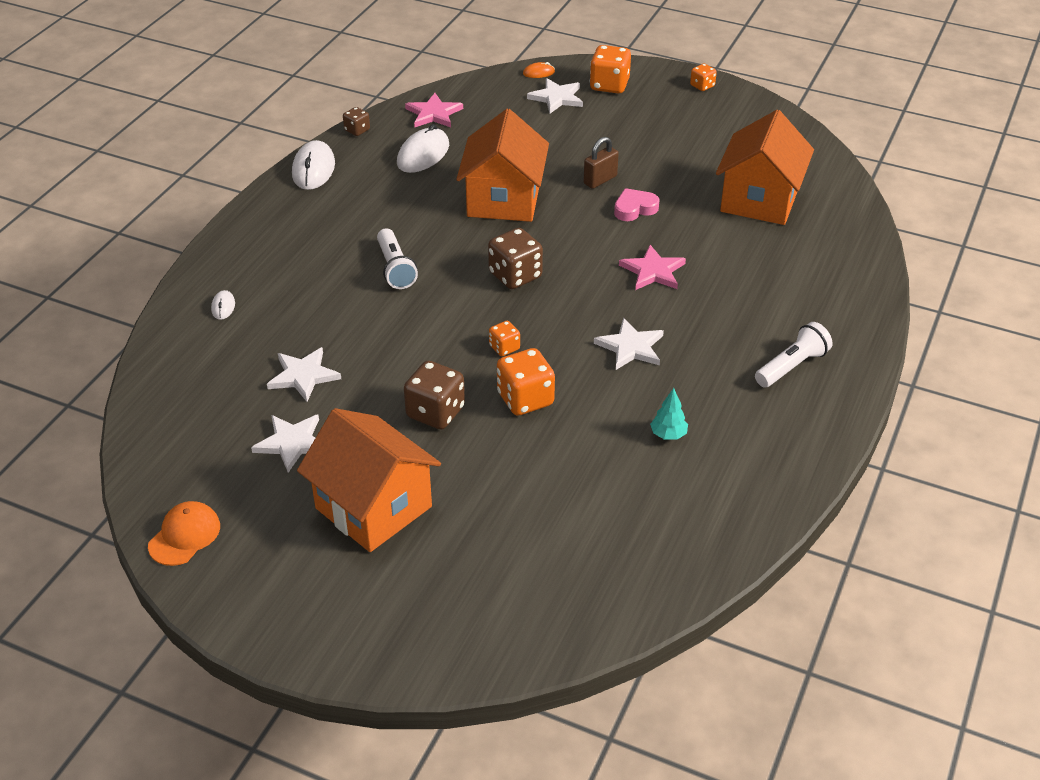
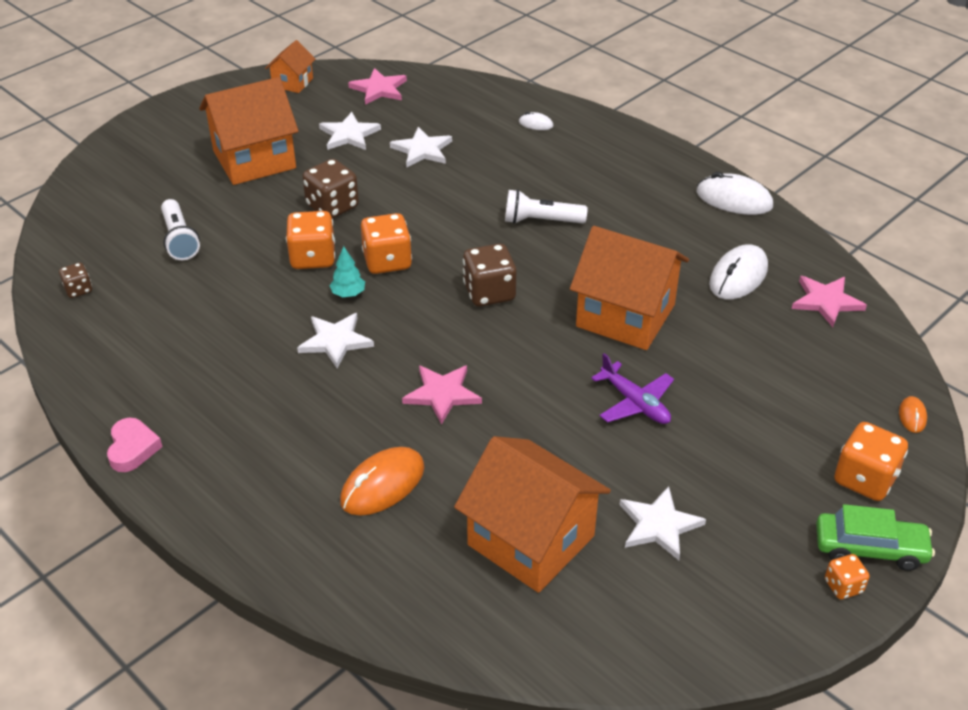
camera: 110 degrees right, 0 degrees up
orange cap [148,501,220,566] -> orange house [265,40,315,93]
brown dice [343,107,370,136] -> brown dice moved to [59,263,92,298]
white mouse [397,124,449,173] -> white mouse turned 75 degrees clockwise [709,244,768,300]
orange dice [489,321,520,356] -> orange dice [361,213,412,274], size x1.82
white star [527,78,583,114] -> white star moved to [620,486,706,560]
brown padlock [584,137,619,189] -> purple plane [591,353,674,424]
pink heart [614,188,660,221] -> pink heart moved to [107,418,163,472]
turquoise tree [650,388,688,440] -> turquoise tree moved to [329,246,365,297]
white flashlight [755,322,833,388] -> white flashlight moved to [161,199,200,260]
none -> orange mouse [340,447,425,516]
none -> pink star [348,68,407,105]
none -> green car [816,504,935,571]

